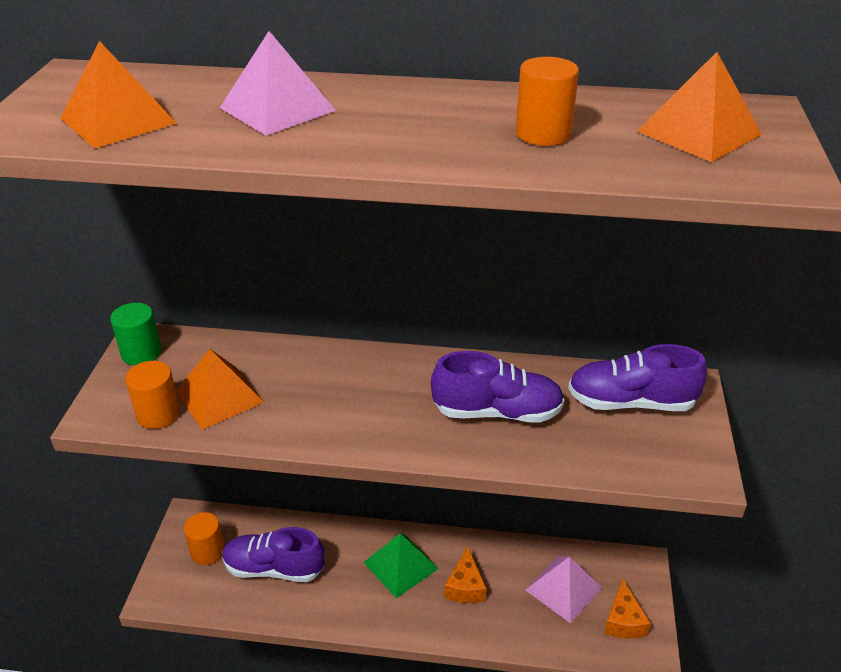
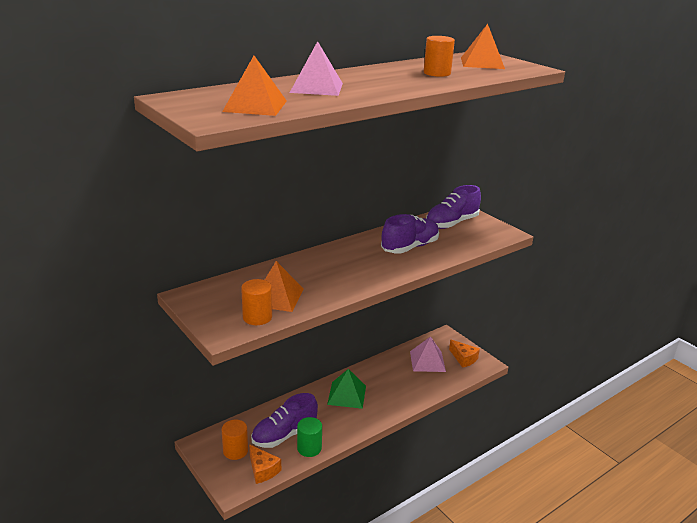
camera: 45 degrees left, 10 degrees down
green cylinder [110,303,162,366] -> green cylinder moved to [297,417,322,457]
orange cheese [444,546,487,603] -> orange cheese moved to [249,444,281,484]

